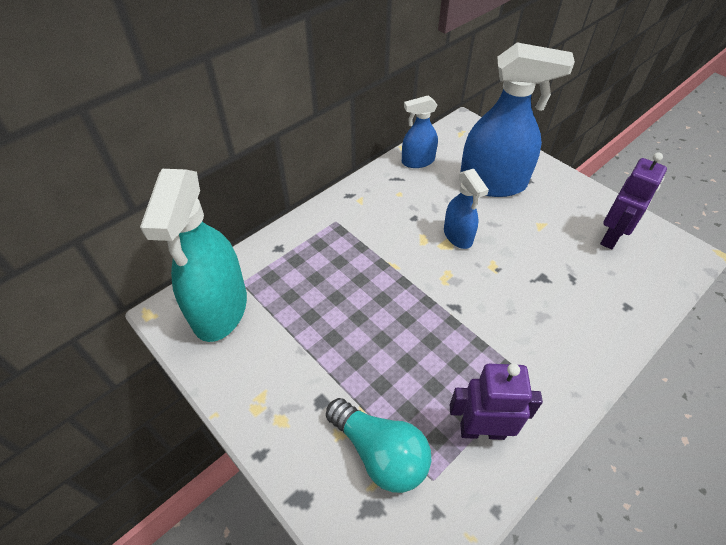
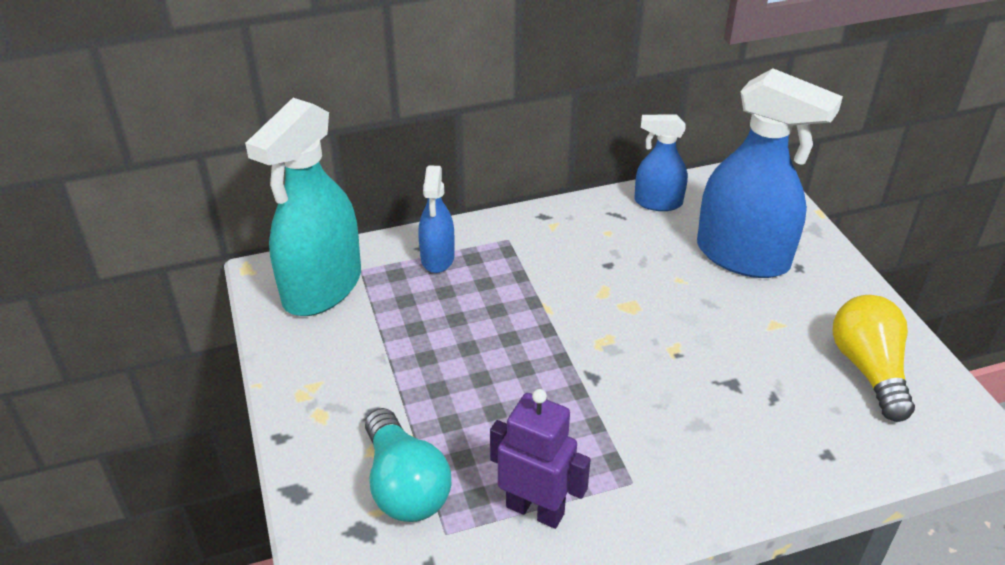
camera: 25 degrees right, 10 degrees down
blue spray bottle [444,169,489,249] -> blue spray bottle moved to [418,166,455,273]
purple robot [600,152,667,249] -> yellow light bulb [833,295,915,422]

